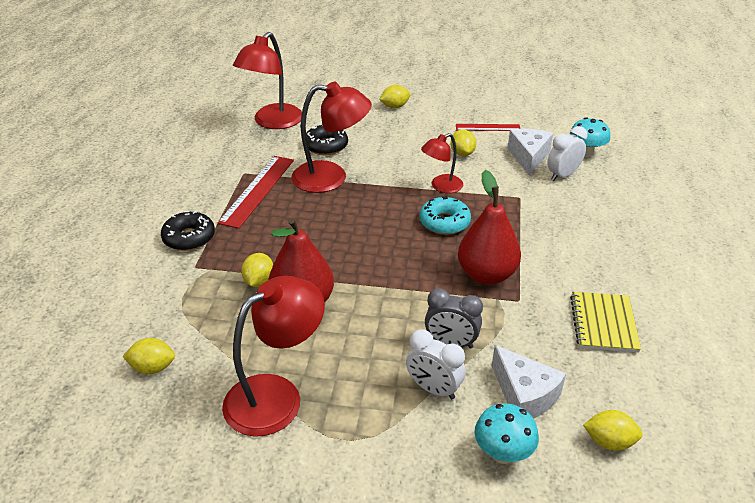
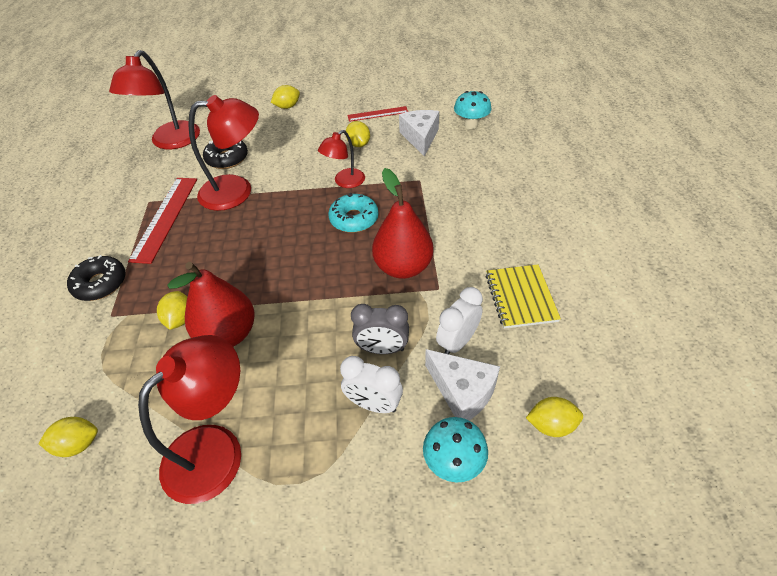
camera: 10 degrees left, 10 degrees up
white clock [547,126,587,181] -> white clock moved to [436,287,483,354]

